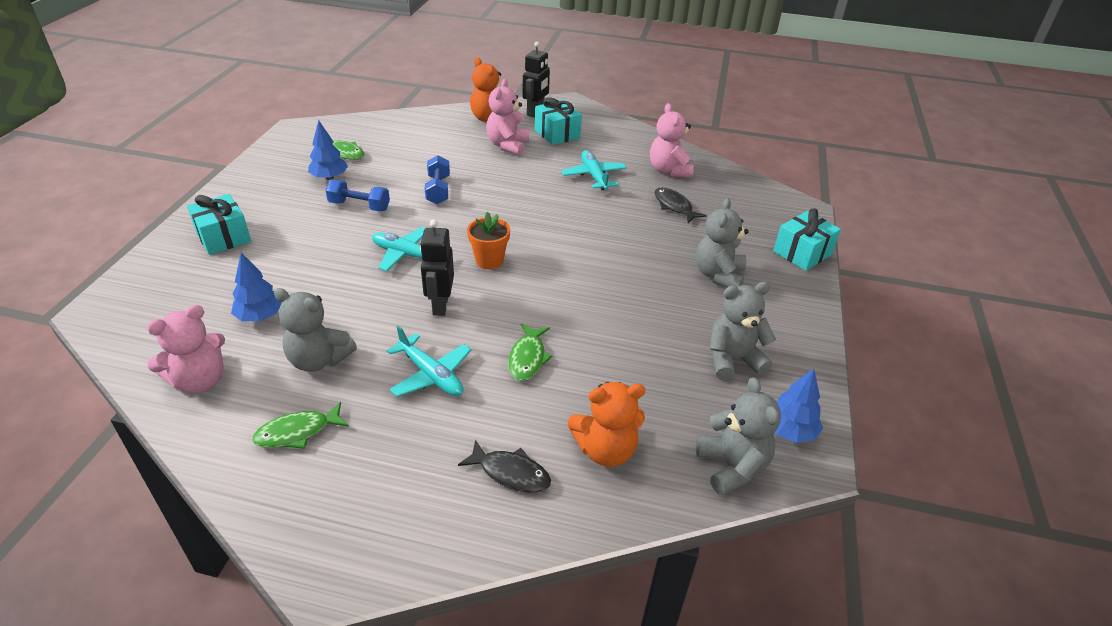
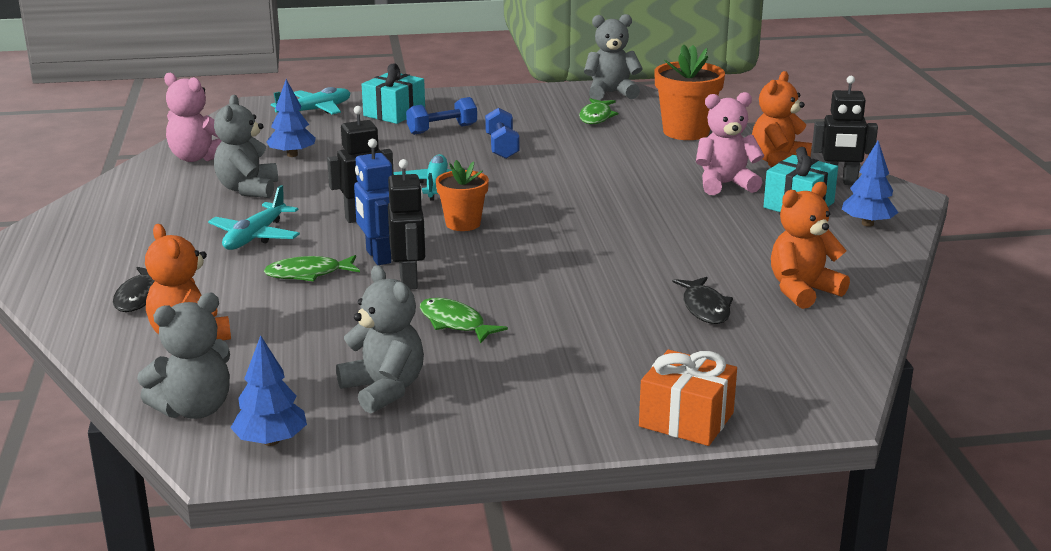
camera: 70 degrees right, 15 degrees down
green fish [252,402,349,449] -> green fish moved to [420,298,508,344]
blue tree [308,120,348,180] -> blue tree moved to [842,141,899,227]
blue dumbbell [425,155,450,204] -> blue dumbbell moved to [406,97,477,135]
turquoise plane [561,150,627,190] -> turquoise plane moved to [271,87,350,115]
pink teddy bear [650,103,694,178] -> orange teddy bear [771,182,850,309]
black fish [655,187,707,223] -> black fish turned 135 degrees clockwise [672,277,733,324]
grey teddy bear [696,198,749,288] -> grey teddy bear moved to [584,14,643,100]
turquoise gift [773,208,841,271] -> orange gift [639,350,737,446]
none -> blue robot [354,139,392,265]
none -> black robot [388,159,425,290]
none -> orange flower pot [654,44,725,140]

